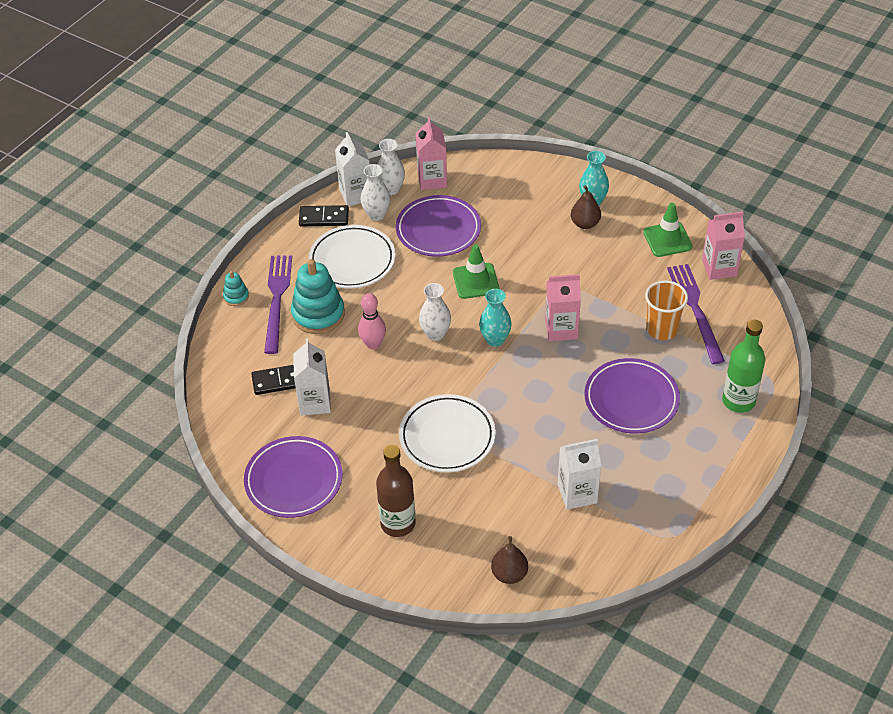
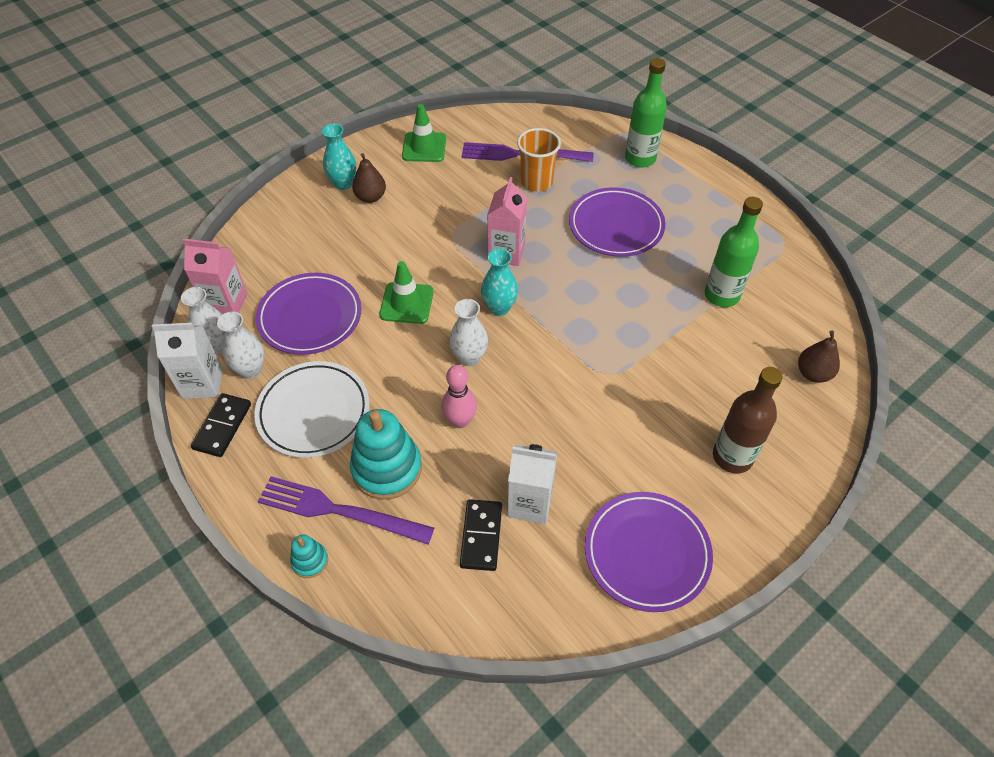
camera: 75 degrees left, 5 degrees up
white plate [399,394,496,473] -> none
white carton [558,439,601,510] -> green bottle [705,197,763,307]
pink carton [702,212,745,280] -> none

